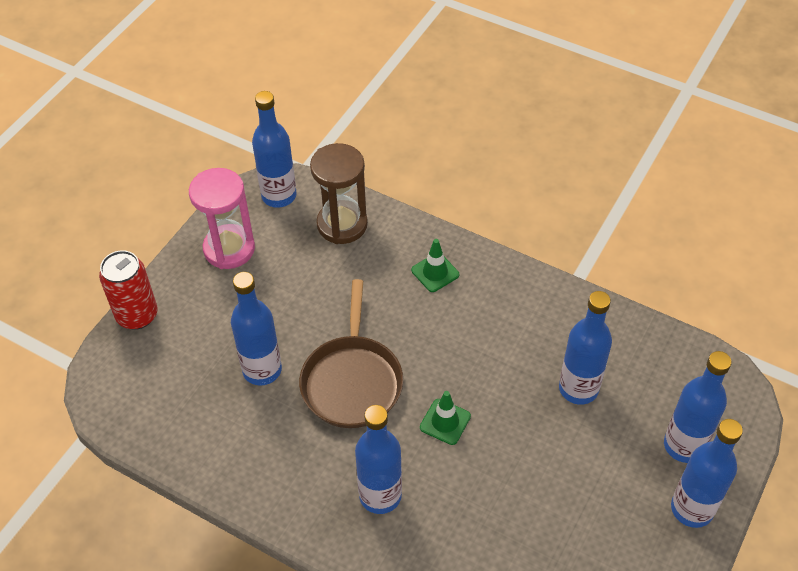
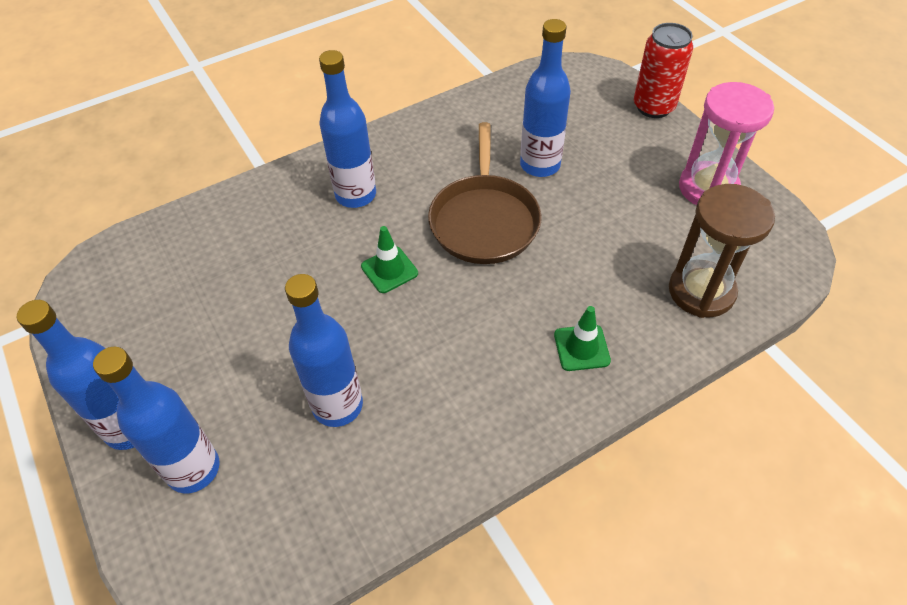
camera: 120 degrees right, 0 degrees up
blue bottle [252,91,296,208] -> none
brown pan [299,279,403,428] -> brown pan turned 120 degrees counterclockwise [428,122,542,264]

